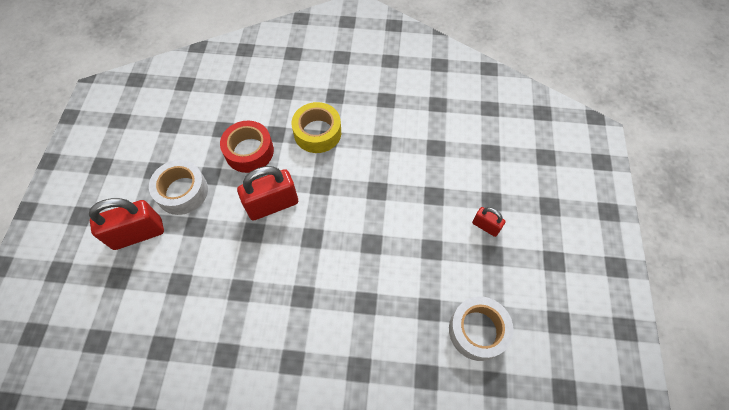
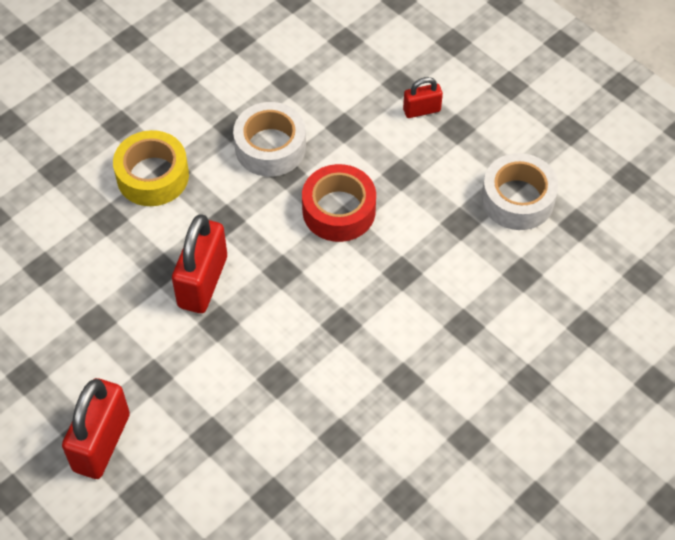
camera: 50 degrees left, 5 degrees down
white tape [149,160,208,215] -> white tape moved to [233,102,306,177]
red tape [220,121,274,173] -> red tape moved to [302,164,376,242]

